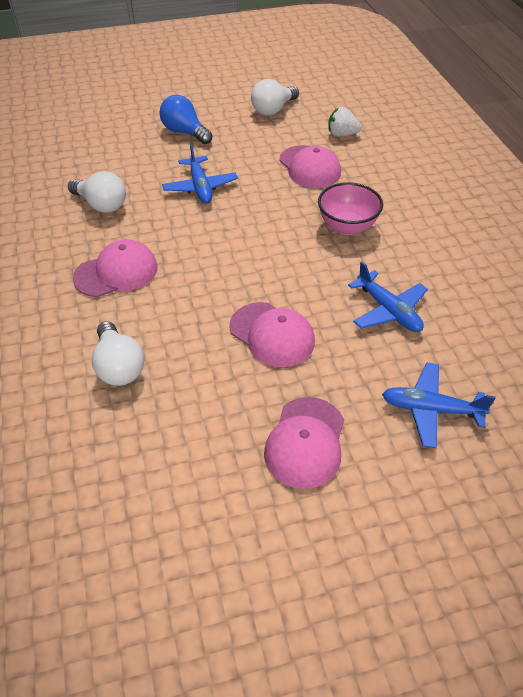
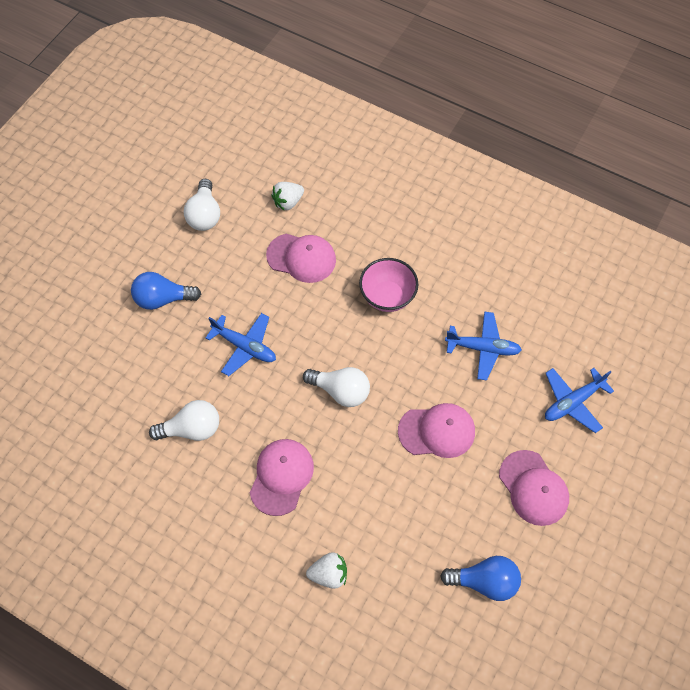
camera: 45 degrees left, 15 degrees up
white light bulb [92,321,144,386] -> white light bulb moved to [303,367,370,407]
none -> white strawberry [306,552,347,589]
none -> blue light bulb [440,556,521,601]

